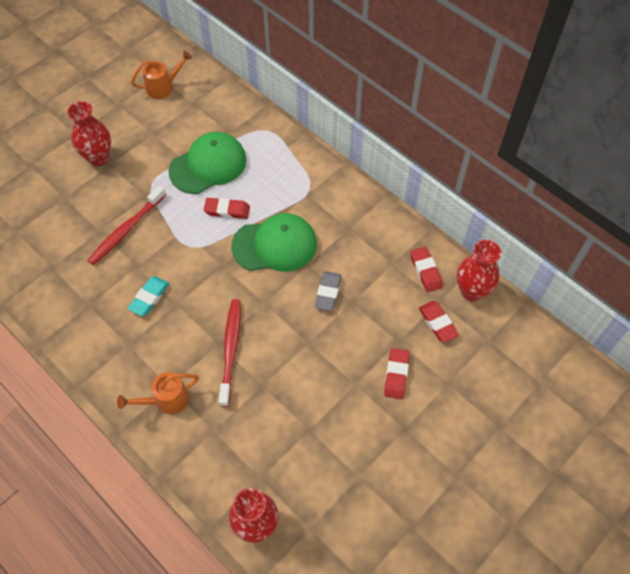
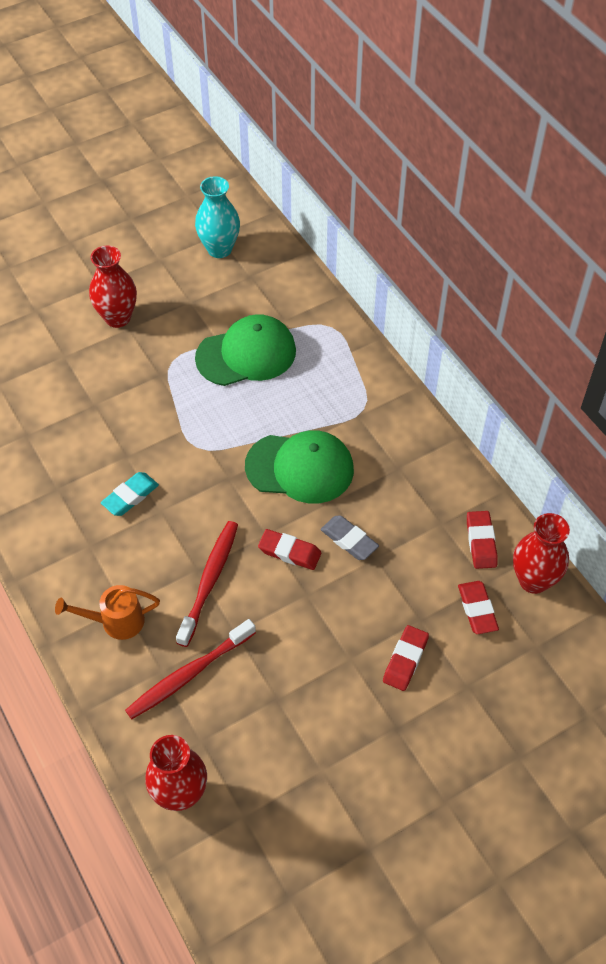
camera: 15 degrees right, 5 degrees down
red toothbrush [87,186,166,265] -> red toothbrush moved to [125,619,256,719]
orange watering can [131,51,192,99] -> turquoise vase [195,176,240,258]
red eraser [204,198,250,219] -> red eraser moved to [258,529,321,570]
grey eraser [315,271,342,311] -> grey eraser turned 75 degrees counterclockwise [321,515,379,560]

